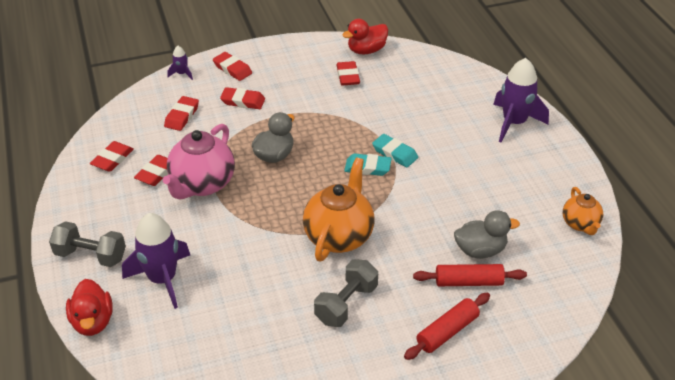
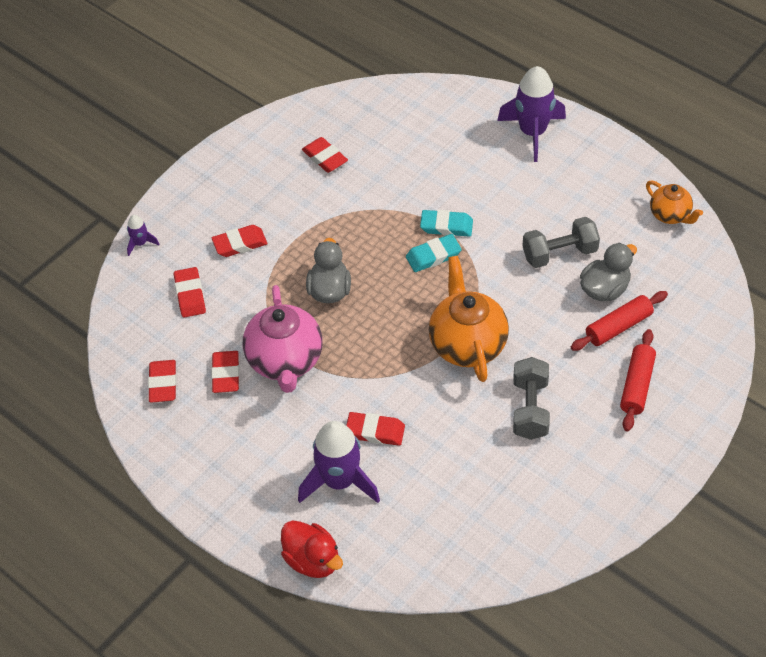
camera: 30 degrees left, 10 degrees up
grey dumbbell [49,221,126,267] -> grey dumbbell moved to [522,217,600,268]
red eraser [213,52,252,81] -> red eraser moved to [346,412,405,446]
red duck [342,19,388,54] -> none

